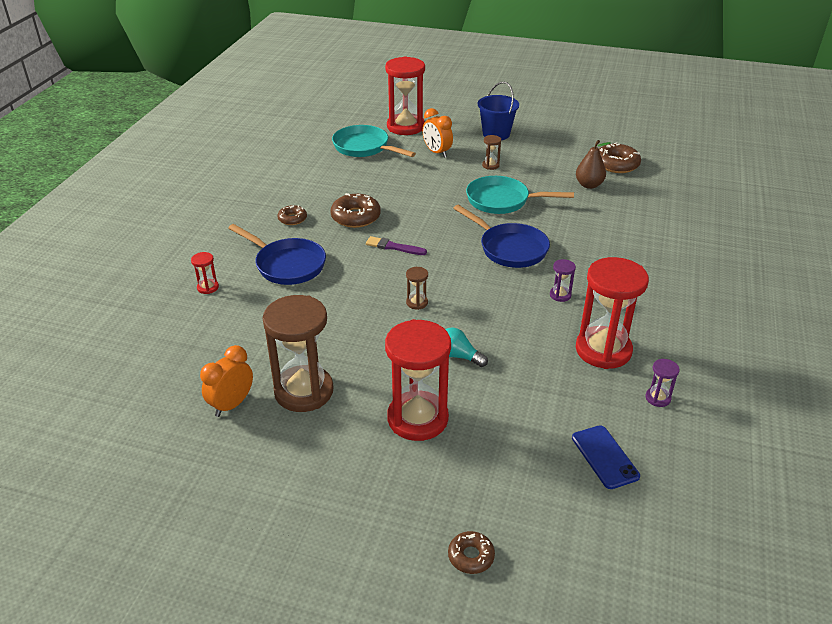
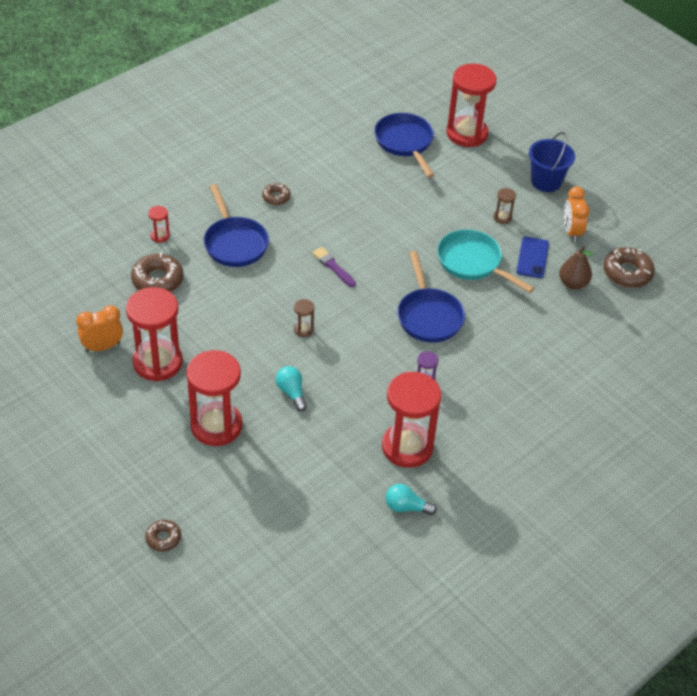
camera: 30 degrees right, 10 degrees up
brown hourglass [263,295,334,412] -> red hourglass [126,287,183,381]
brown donut [330,193,381,228] -> brown donut moved to [131,252,184,292]
turquoise pan [332,125,416,157] -> blue pan [374,113,434,178]
orange clock [423,108,453,158] -> orange clock moved to [564,187,590,242]
blue phone [572,425,640,489] -> blue phone moved to [516,237,549,278]
purple hourglass [646,359,680,407] -> turquoise light bulb [386,484,437,515]

